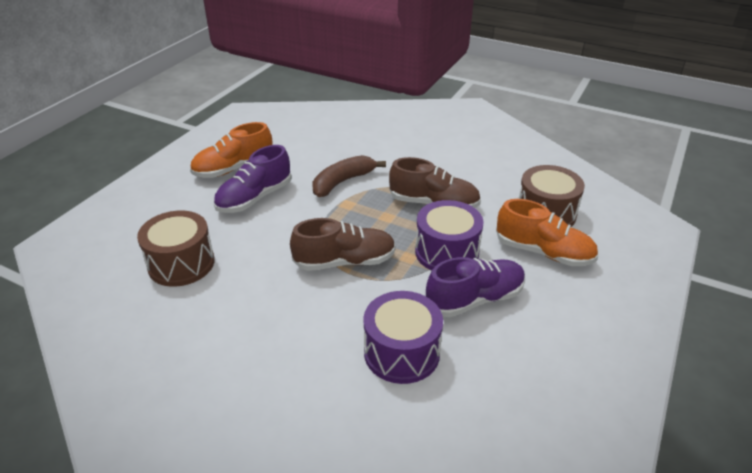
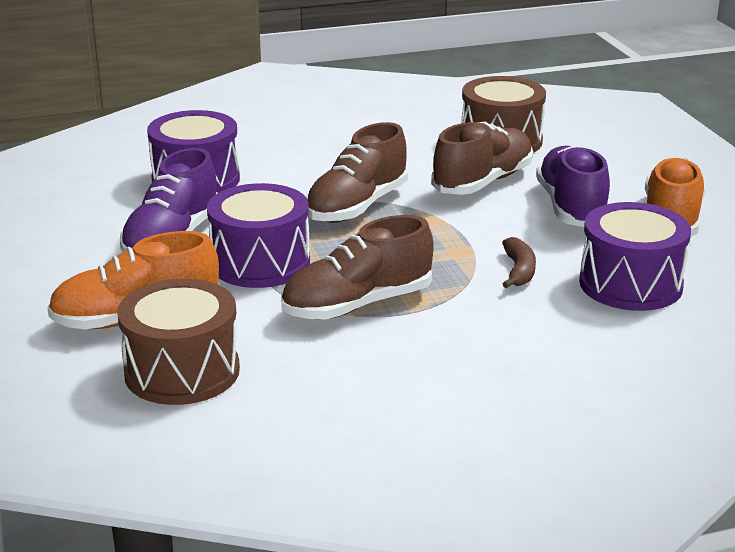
camera: 135 degrees right, 10 degrees down
brown banana [313,155,386,197] -> brown banana [502,237,536,288], size x0.59
none -> brown shoe [431,122,533,195]
none -> purple drum [579,202,691,311]

